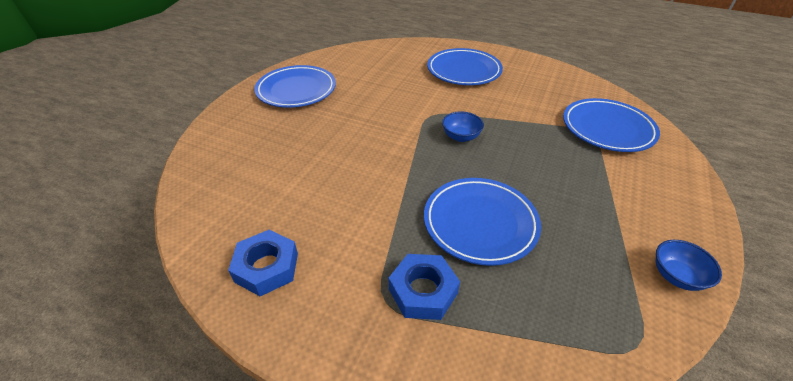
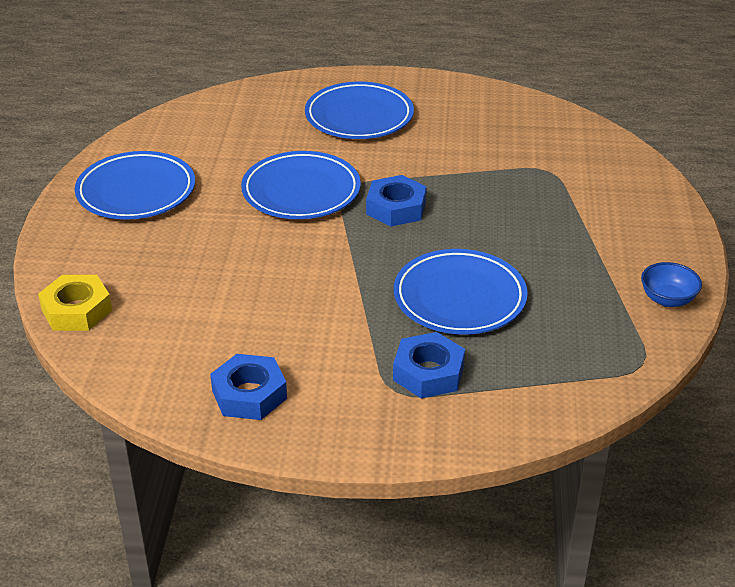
camera: 20 degrees left, 5 degrees down
blue bowl [442,111,484,142] -> blue nut [366,175,427,226]
blue plate [563,98,660,152] -> blue plate moved to [241,151,361,219]
none -> yellow nut [38,275,112,331]

